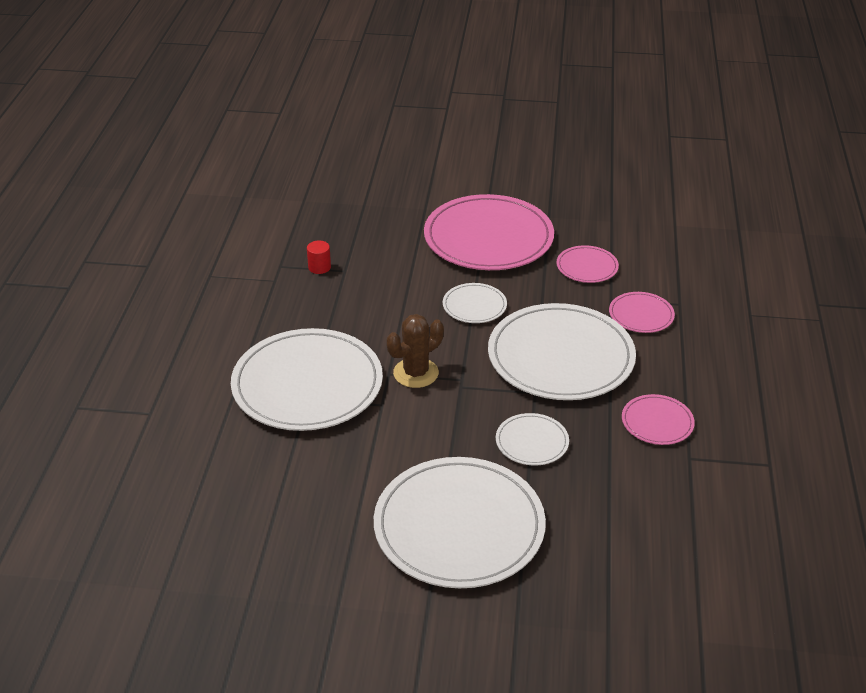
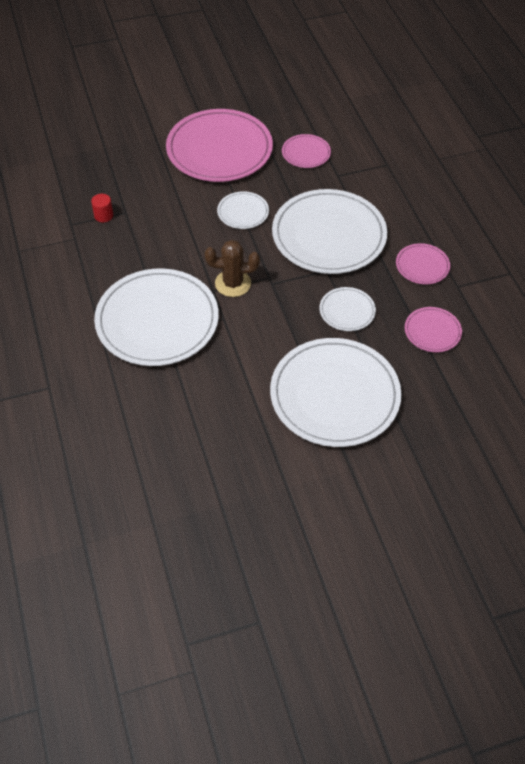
camera: 25 degrees left, 15 degrees up
brown cactus [387,314,444,388] -> brown cactus turned 60 degrees clockwise [205,240,260,297]
pink plate [609,292,675,333] -> pink plate moved to [405,307,462,352]

